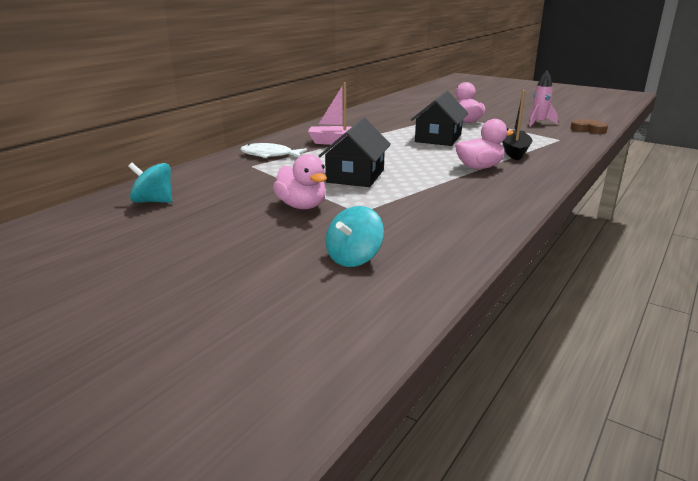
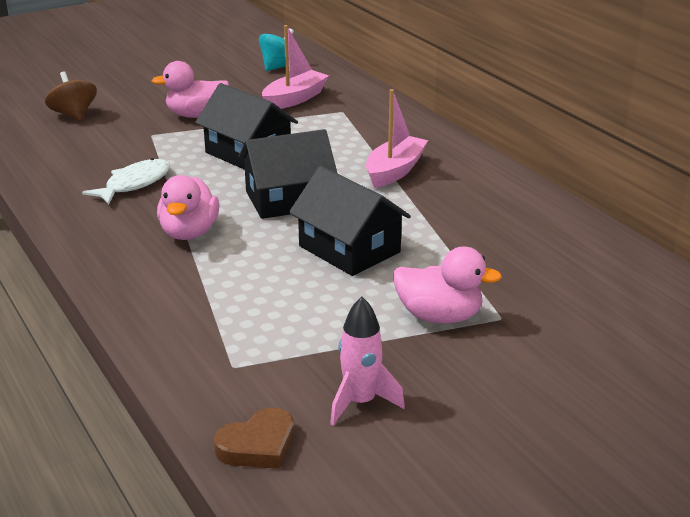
camera: 115 degrees right, 5 degrees up
white fish [240,143,307,158] -> white fish moved to [82,158,170,205]
turquoise spinning top [326,206,384,267] -> brown spinning top [45,71,97,121]
black boat [502,90,533,160] -> none
none -> black house [238,129,338,219]
none -> pink boat [262,25,329,109]

